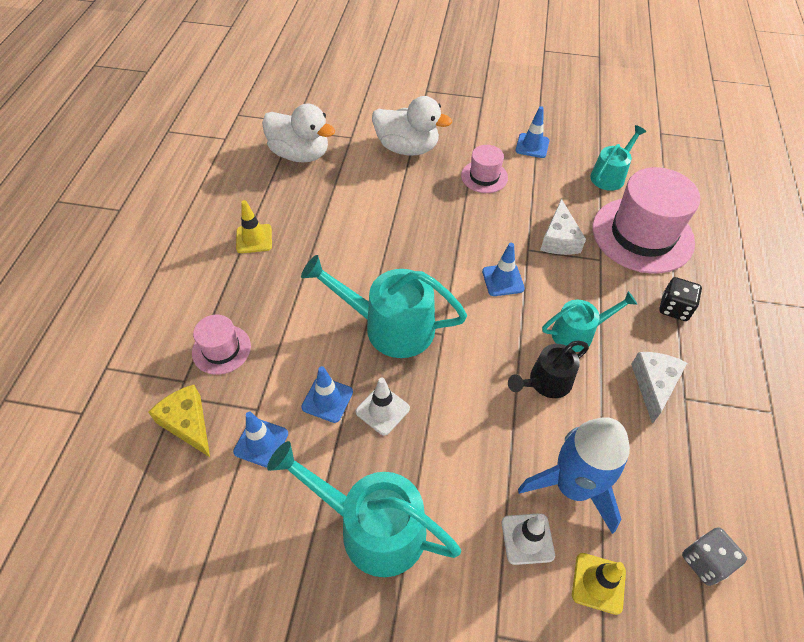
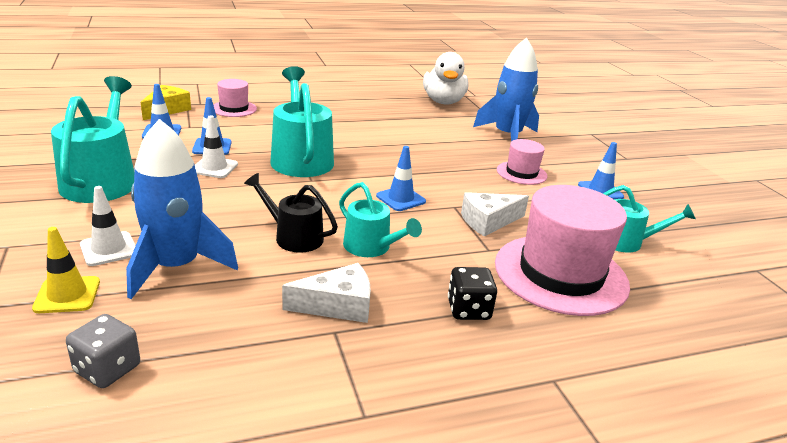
camera: 60 degrees right, 25 degrees down
yellow traffic cone [236,200,272,253] -> none
white duck [372,96,452,155] -> blue rocket [473,38,539,142]

